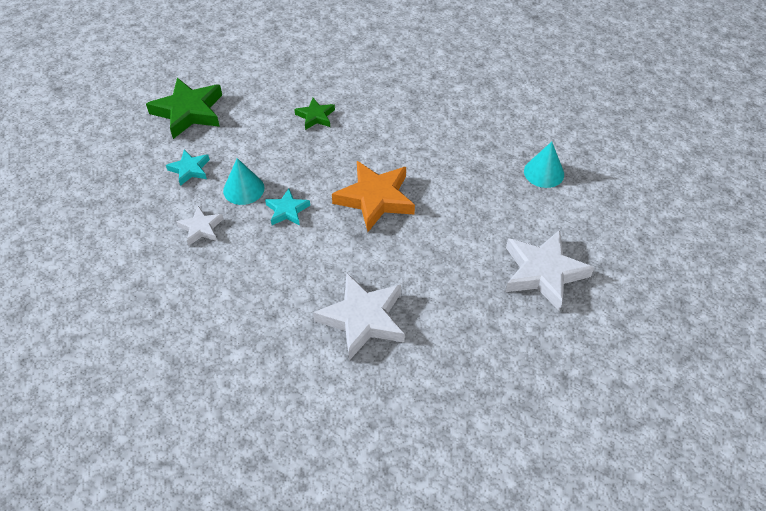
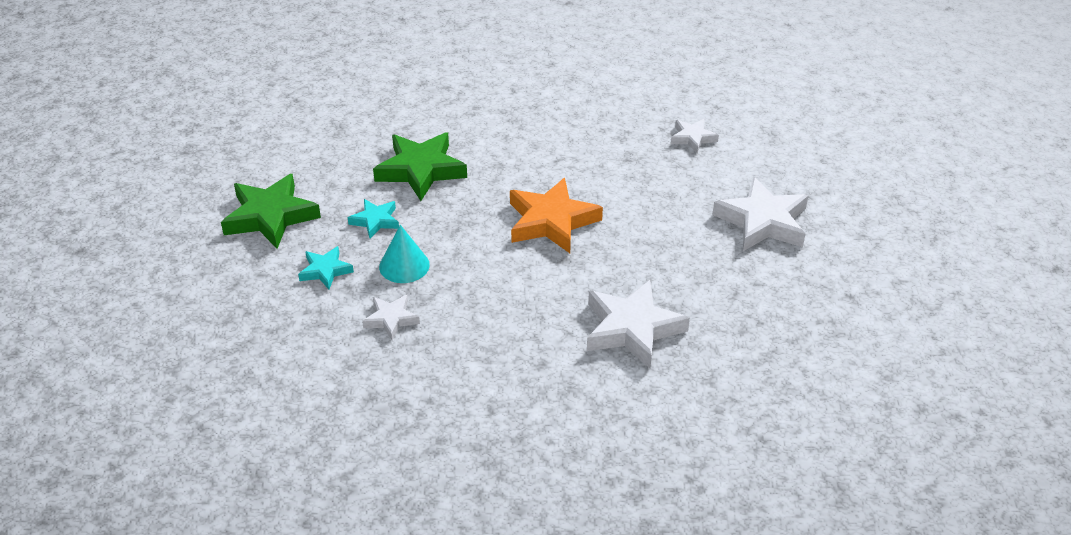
camera: 30 degrees left, 10 degrees down
turquoise star [265,188,310,226] -> turquoise star moved to [348,199,399,238]
green star [294,98,335,130] -> green star [373,132,467,201], size x1.87
turquoise cone [524,142,564,188] -> white star [671,119,719,153]

